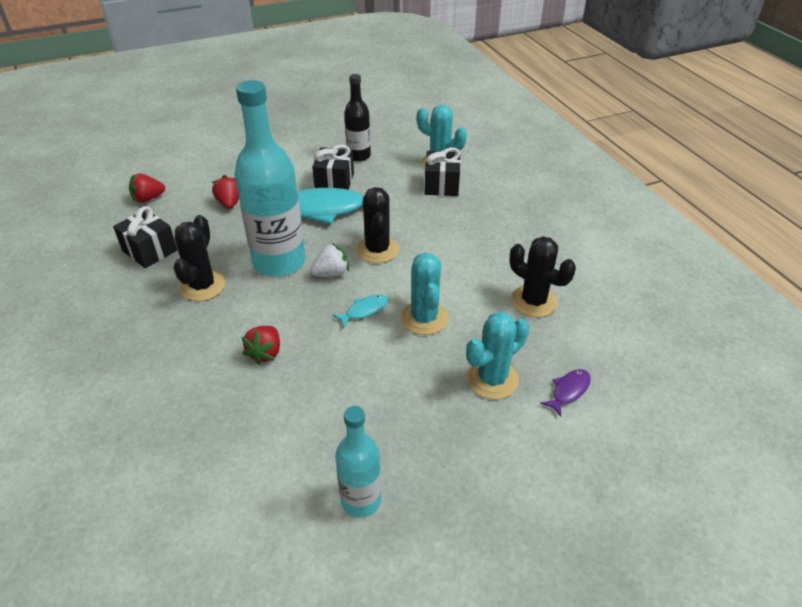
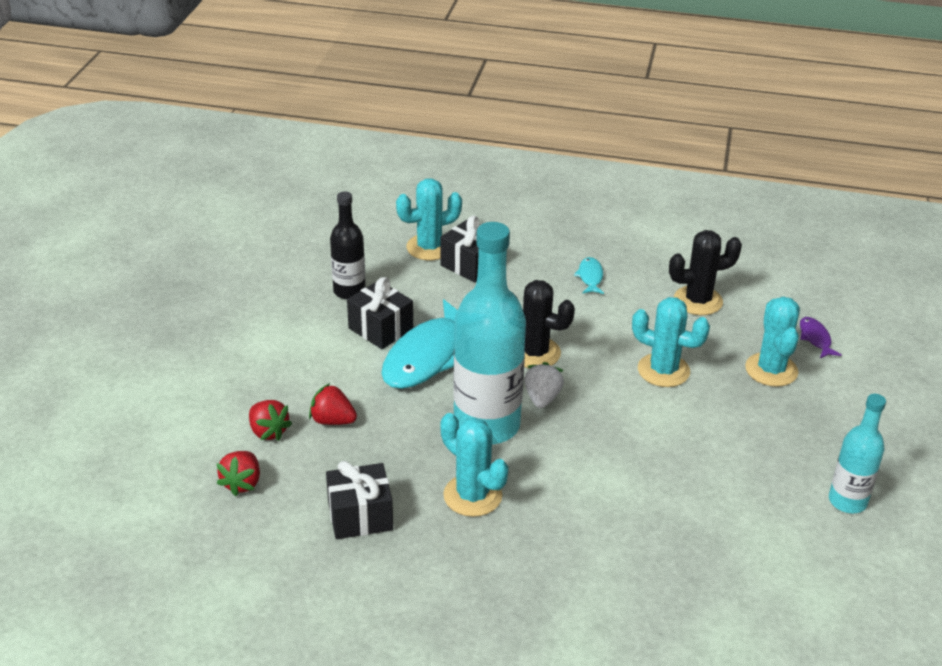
camera: 55 degrees left, 5 degrees down
black cactus [173,215,226,301] -> turquoise cactus [440,413,508,517]
red strawberry [242,326,280,365] -> red strawberry moved to [249,400,292,441]
turquoise fish [332,295,388,328] -> turquoise fish moved to [574,257,604,294]

